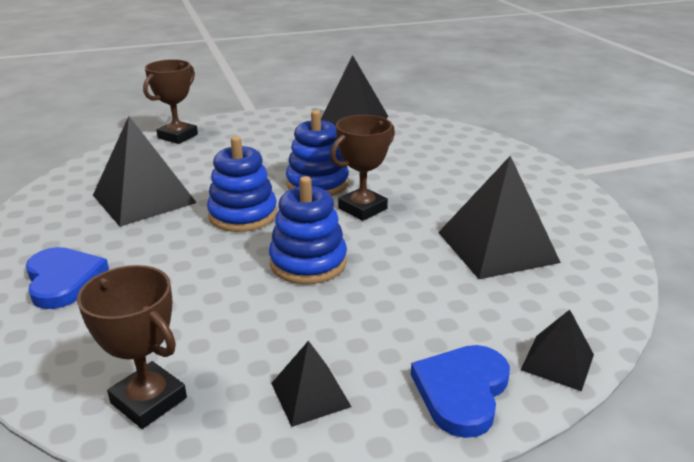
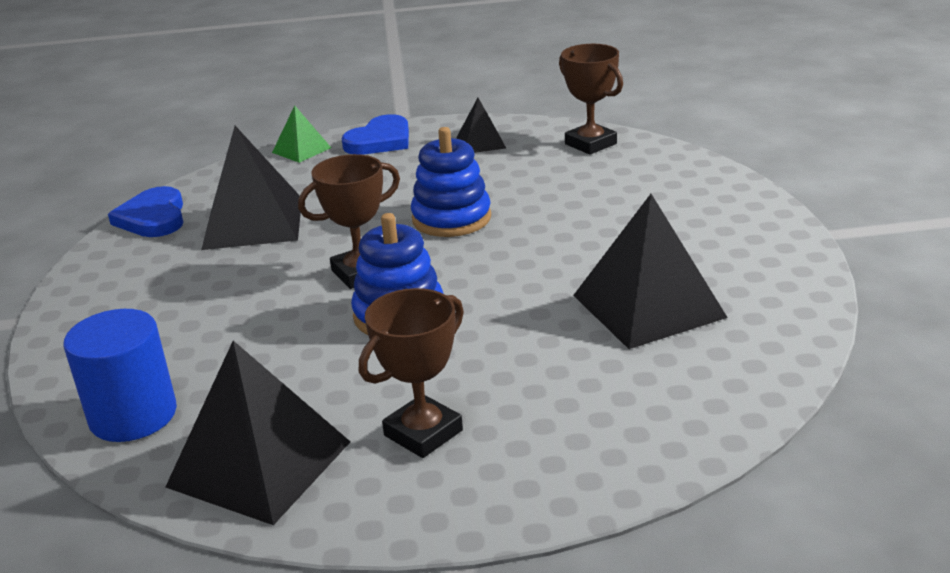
camera: 165 degrees left, 0 degrees up
blue heart [26,247,109,309] -> blue heart moved to [108,186,184,237]
brown trophy [143,59,198,144] -> brown trophy moved to [359,288,464,458]
blue stacking toy [207,136,277,232] -> none
black pyramid [521,310,594,391] -> green pyramid [272,105,331,163]
none -> blue cylinder [63,309,177,442]

